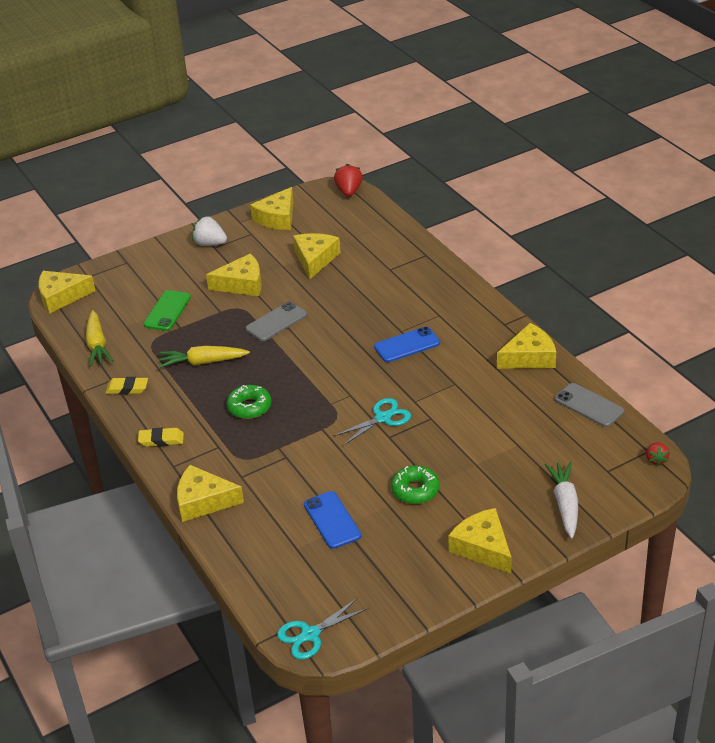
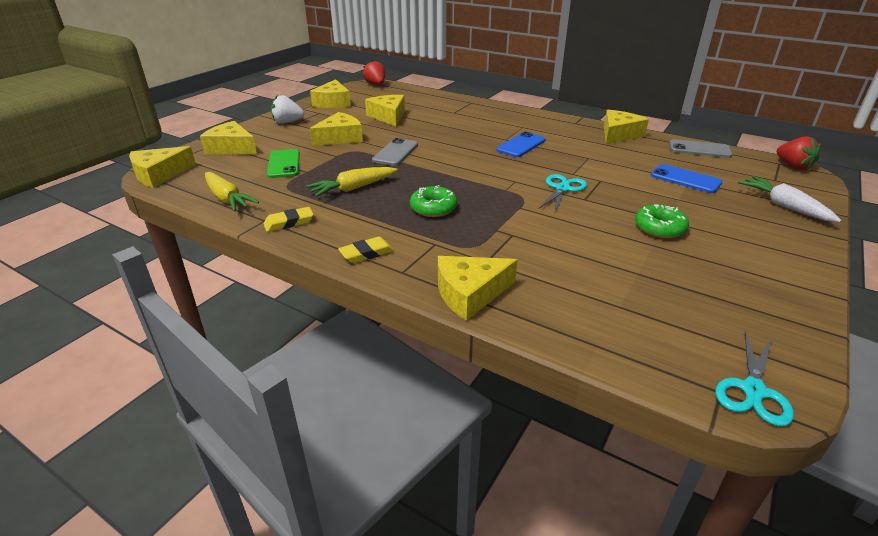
camera: 30 degrees left, 5 degrees down
blue phone [304,491,361,549] -> blue phone moved to [651,164,722,193]
yellow cheese [448,508,512,574] -> yellow cheese moved to [200,121,257,154]
red strawberry [646,442,670,466] -> red strawberry [777,137,821,170], size x1.63

